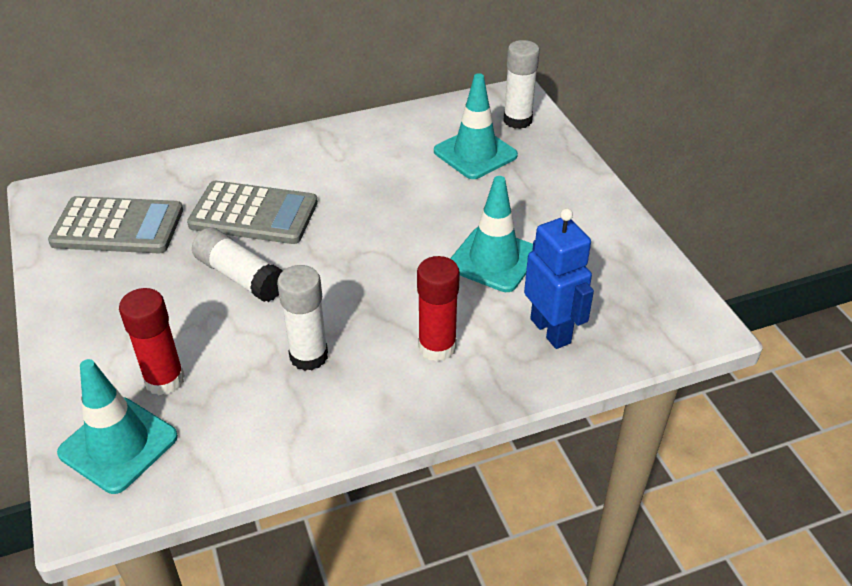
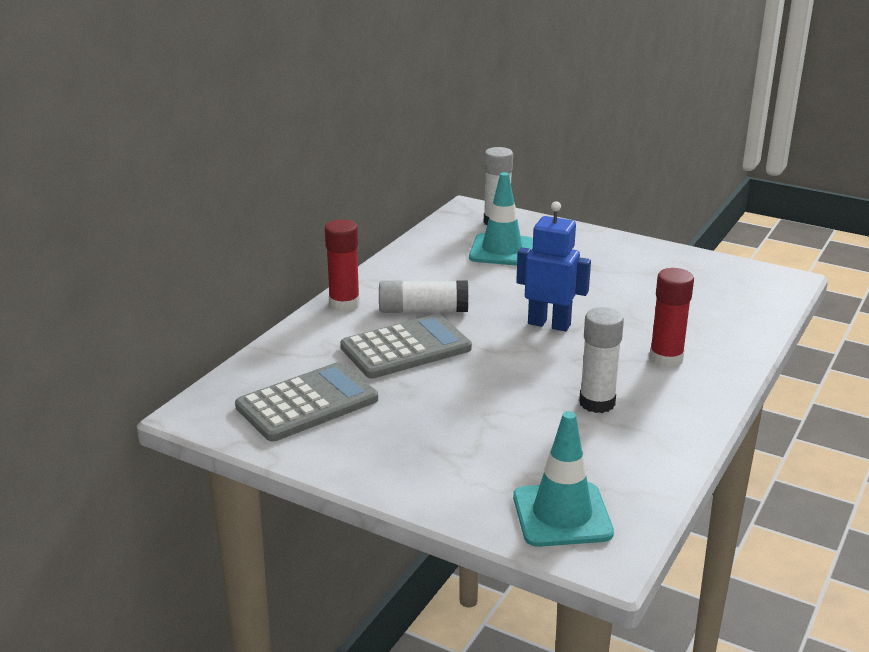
camera: 40 degrees left, 15 degrees down
red glue stick [119,288,185,395] -> red glue stick moved to [325,219,360,312]
white glue stick [192,228,283,302] -> white glue stick moved to [379,280,468,313]
turquoise traffic cone [450,176,533,292] -> none
blue robot [524,208,594,349] -> blue robot moved to [516,201,591,331]

